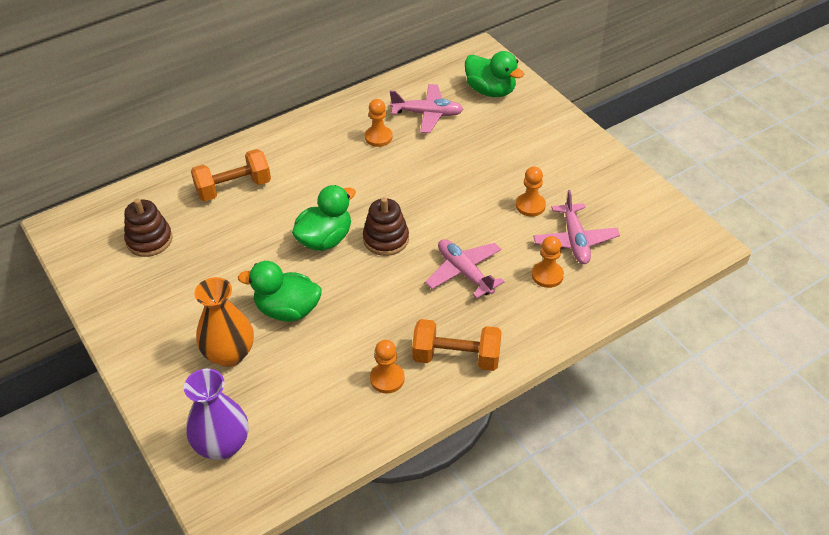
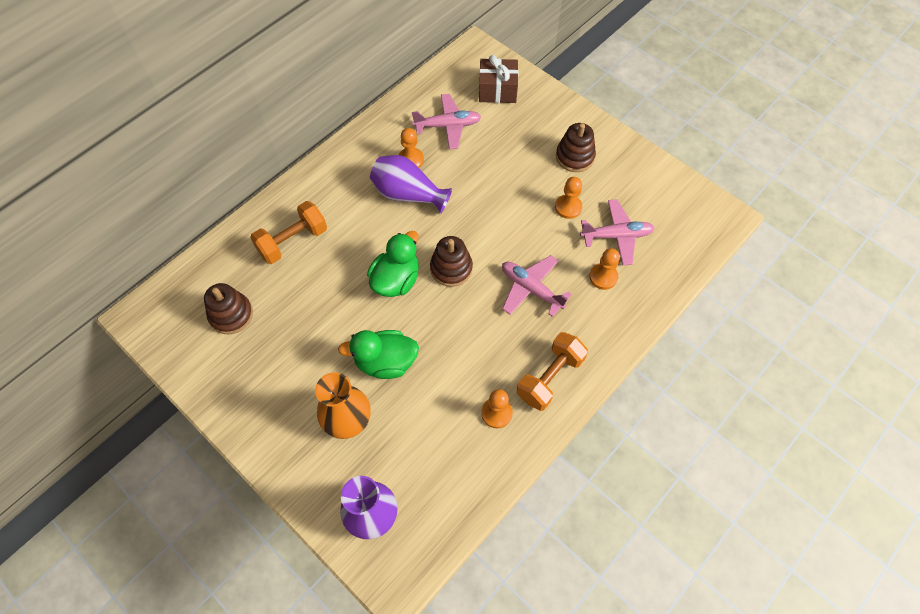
camera: 15 degrees left, 15 degrees up
orange dumbbell [412,319,502,371] -> orange dumbbell turned 45 degrees counterclockwise [517,332,588,411]
green duck [465,51,524,97] -> brown gift [479,55,519,103]
pink plane [533,190,620,264] -> pink plane turned 75 degrees counterclockwise [580,199,655,265]
none -> purple vase [370,155,452,214]
none -> brown stacking toy [556,123,596,172]

